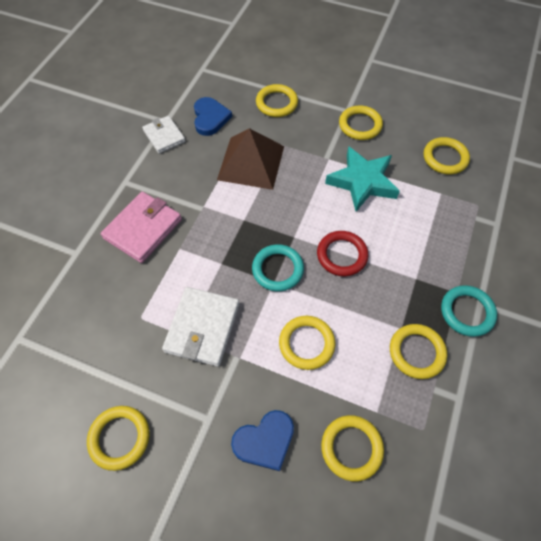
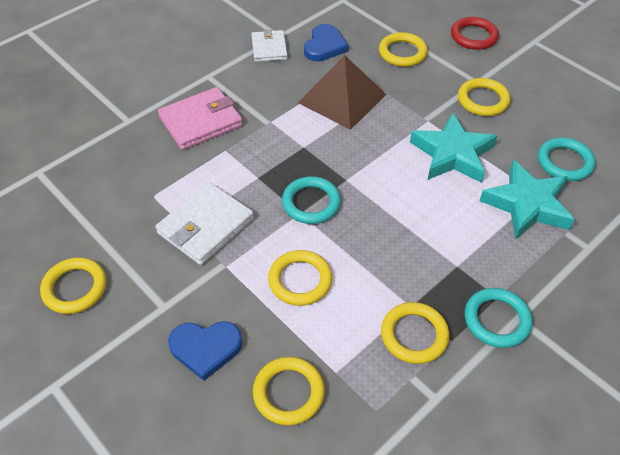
camera: 25 degrees right, 10 degrees down
red ring [317,231,368,276] -> red ring moved to [451,17,499,50]
yellow ring [423,137,470,175] -> turquoise ring [538,137,596,181]
none -> turquoise star [480,160,575,239]

